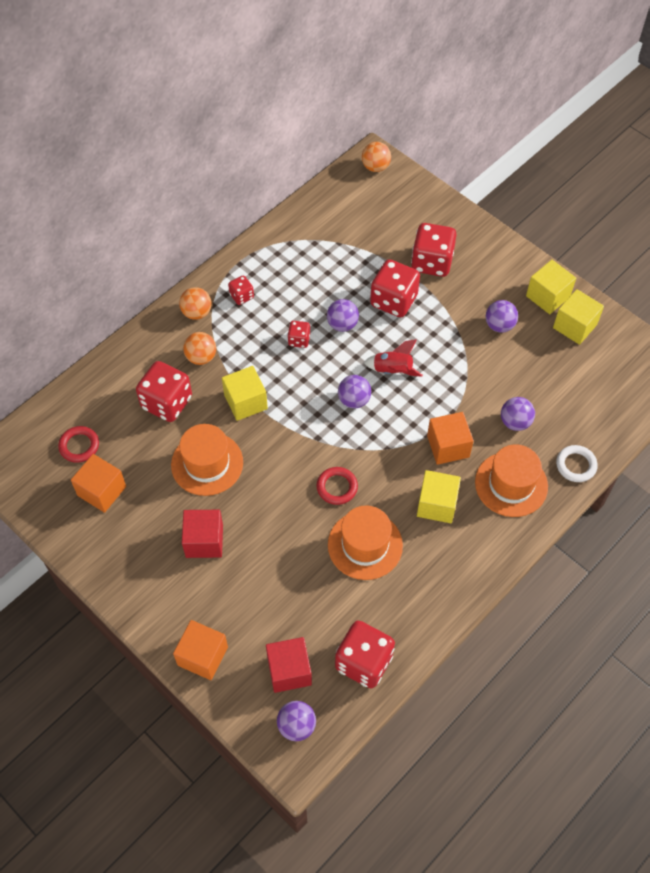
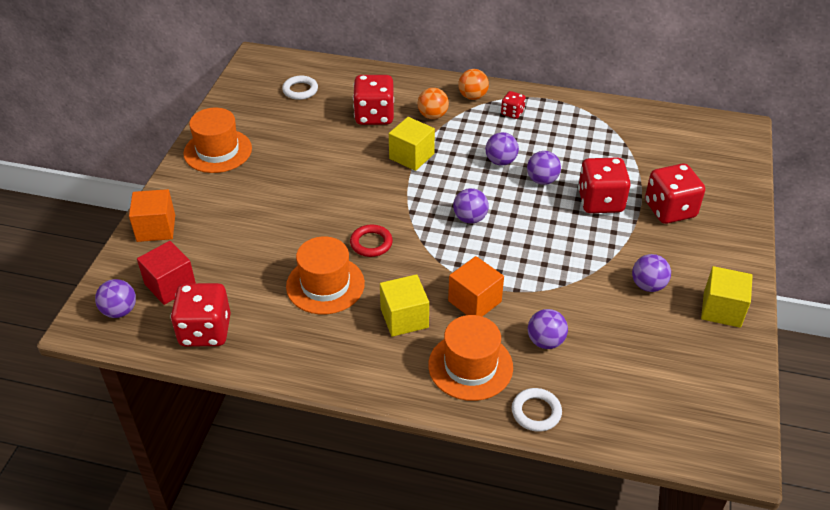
camera: 60 degrees right, 15 degrees down
red ring [58,426,99,463] -> white ring [282,76,318,100]
orange cube [71,454,126,513] -> none
orange hat [171,424,243,496] -> orange hat moved to [183,108,252,173]
red cube [182,510,223,558] -> none
red dice [287,321,310,348] -> purple ball [485,132,519,166]
orange ball [362,142,391,172] -> none
red rocket [364,339,423,377] -> none
yellow cube [553,289,604,345] -> none

